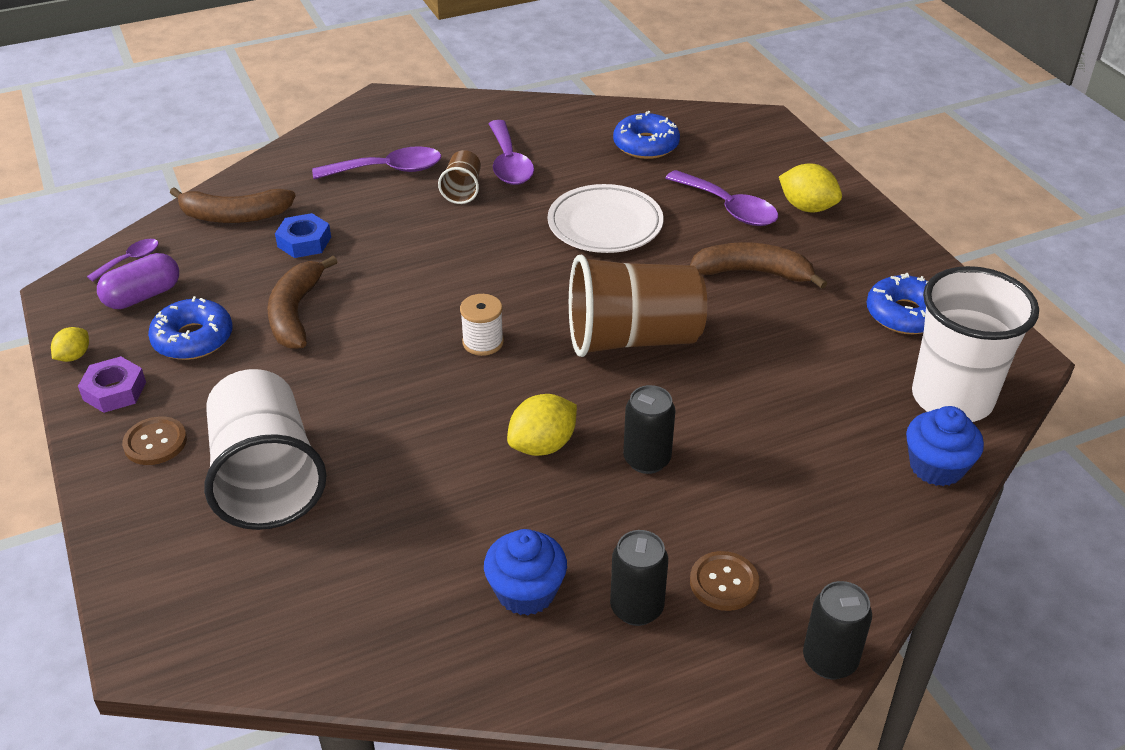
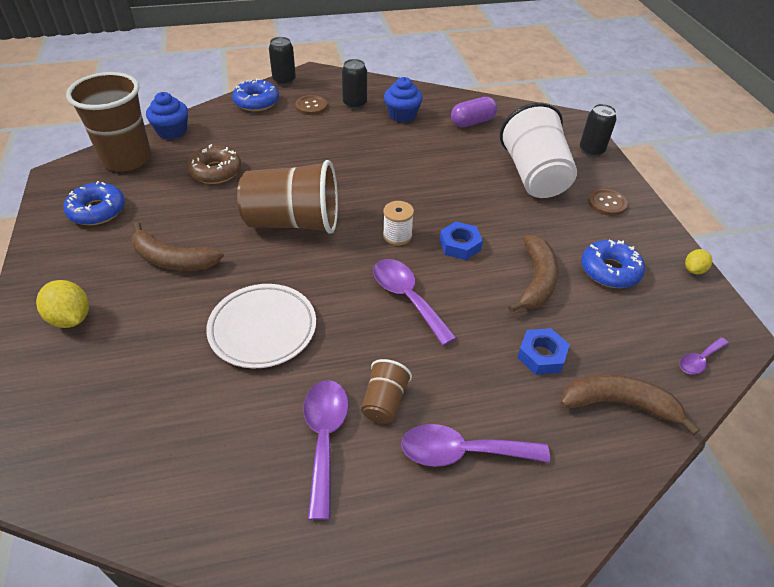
camera: 170 degrees left, 5 degrees up
purple nut [78,356,146,413] -> none
purple capsule [97,253,179,309] -> purple capsule moved to [451,97,497,127]
yellow lemon [507,394,577,456] -> none
blue donut [613,111,680,159] -> blue donut moved to [232,79,279,111]
black can [623,385,675,474] -> black can moved to [580,104,617,157]
purple spoon [666,170,778,226] -> purple spoon moved to [373,259,457,346]
white cup [912,266,1039,422] -> brown cup [66,72,151,172]
none -> brown donut [187,144,241,184]
none -> blue nut [439,222,483,260]

